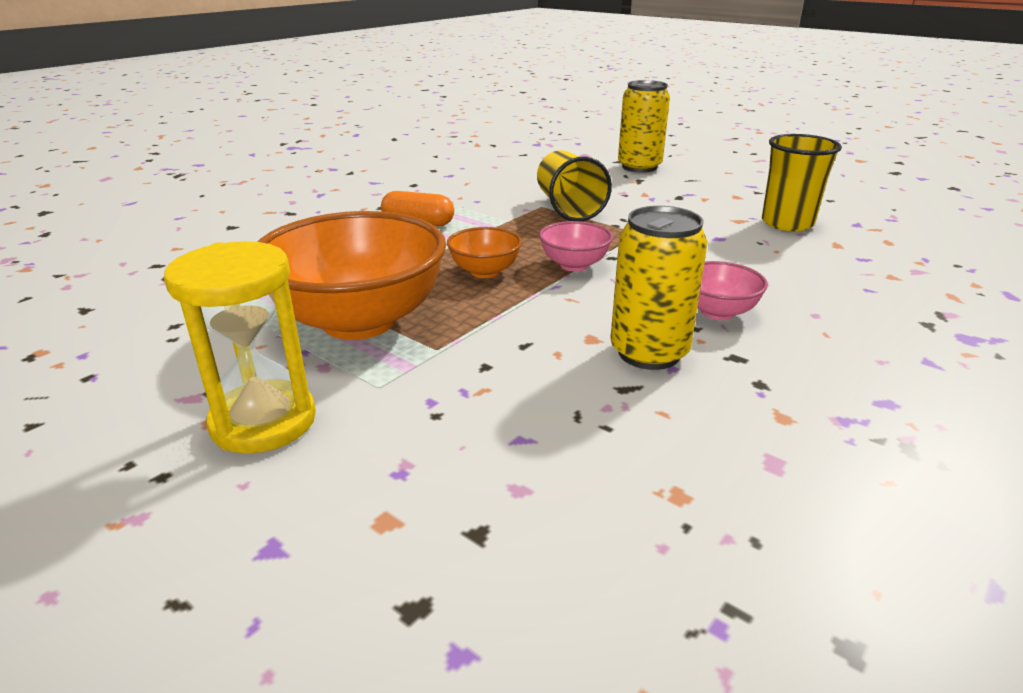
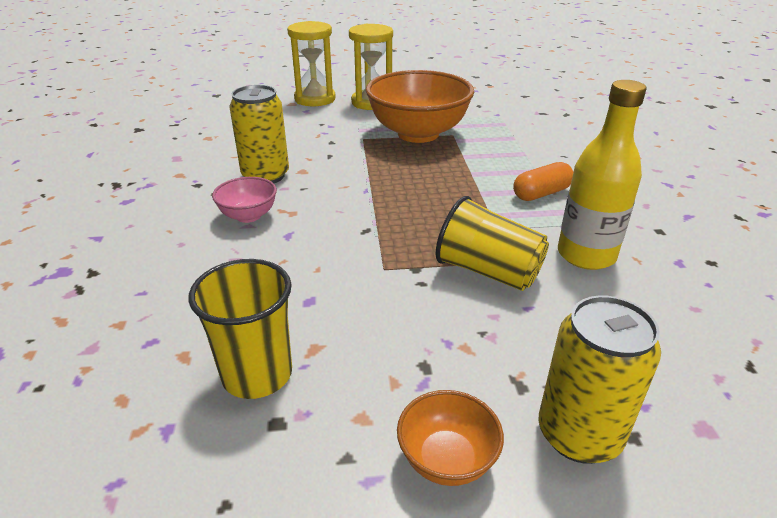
camera: 135 degrees right, 5 degrees up
orange bowl [447,227,522,278] -> orange bowl moved to [397,390,504,486]
pink bowl [539,221,613,271] -> none
none -> yellow hourglass [287,21,336,106]
none -> yellow bottle [558,80,647,270]

